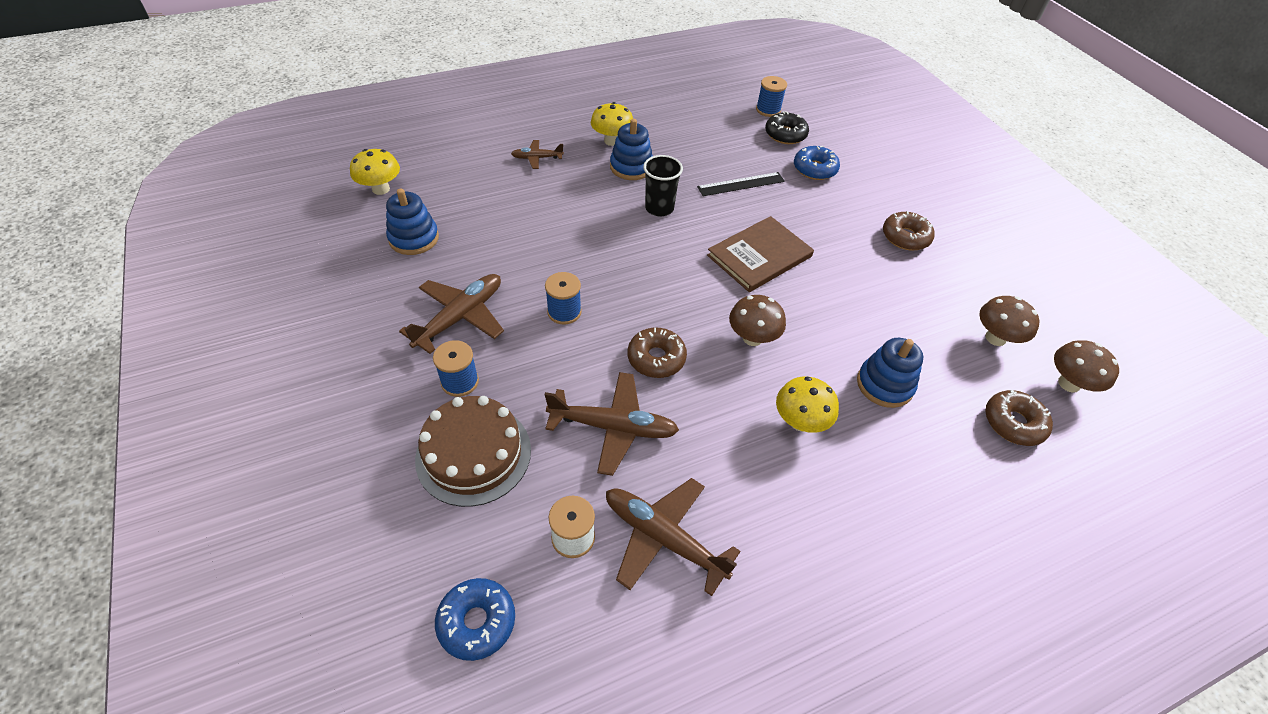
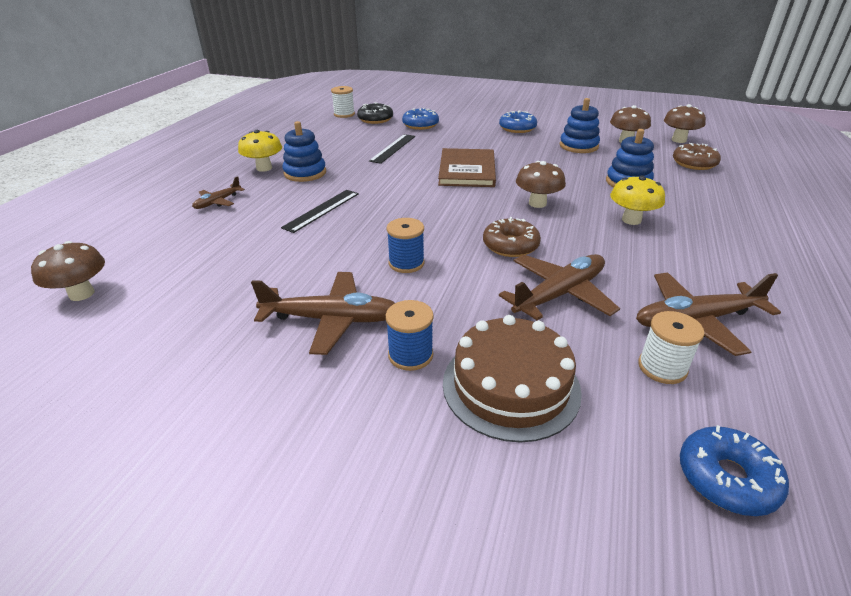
camera: 45 degrees left, 15 degrees down
yellow mushroom [350,149,400,195] -> brown mushroom [31,241,105,301]
blue stacking toy [386,189,439,255] -> blue stacking toy moved to [560,98,600,153]
brown plane [399,274,504,354] -> brown plane turned 105 degrees clockwise [251,272,395,355]
black cup [643,155,683,216] -> none
blue spool [756,76,787,117] -> white spool [331,86,355,118]
brown donut [883,211,935,250] -> blue donut [499,110,537,133]
none -> black ruler [281,190,359,233]

